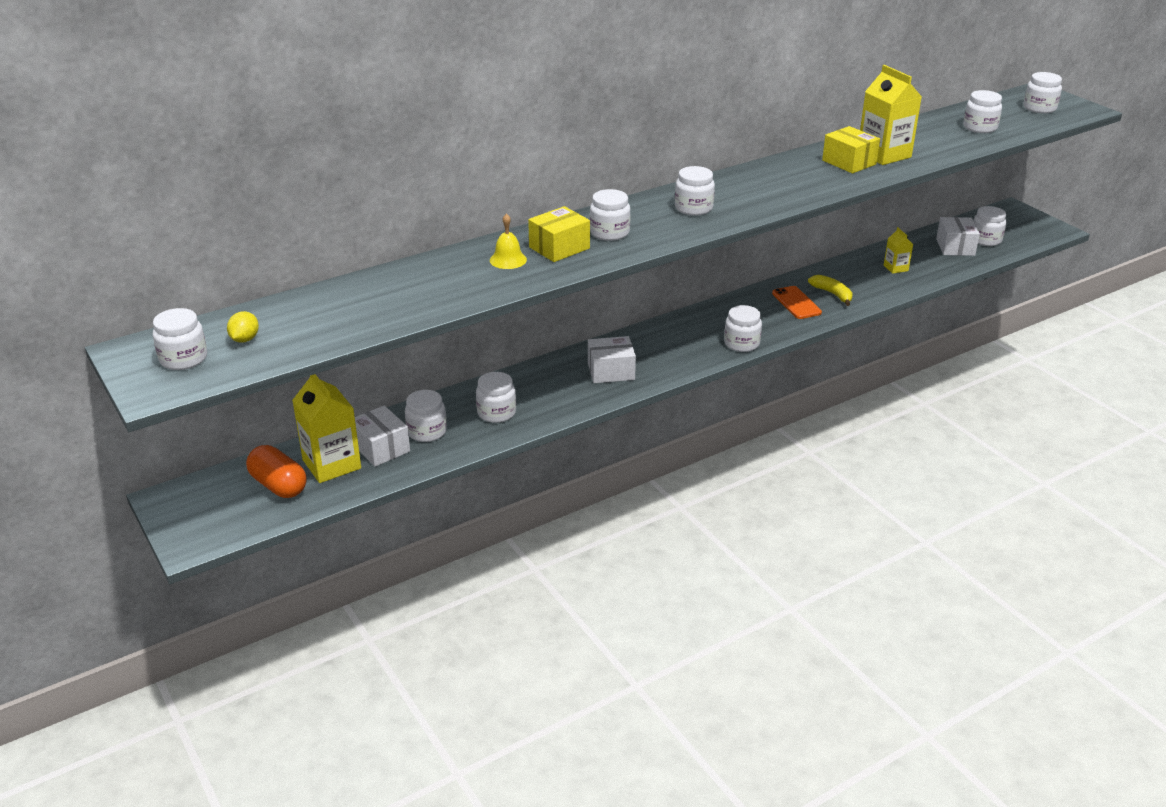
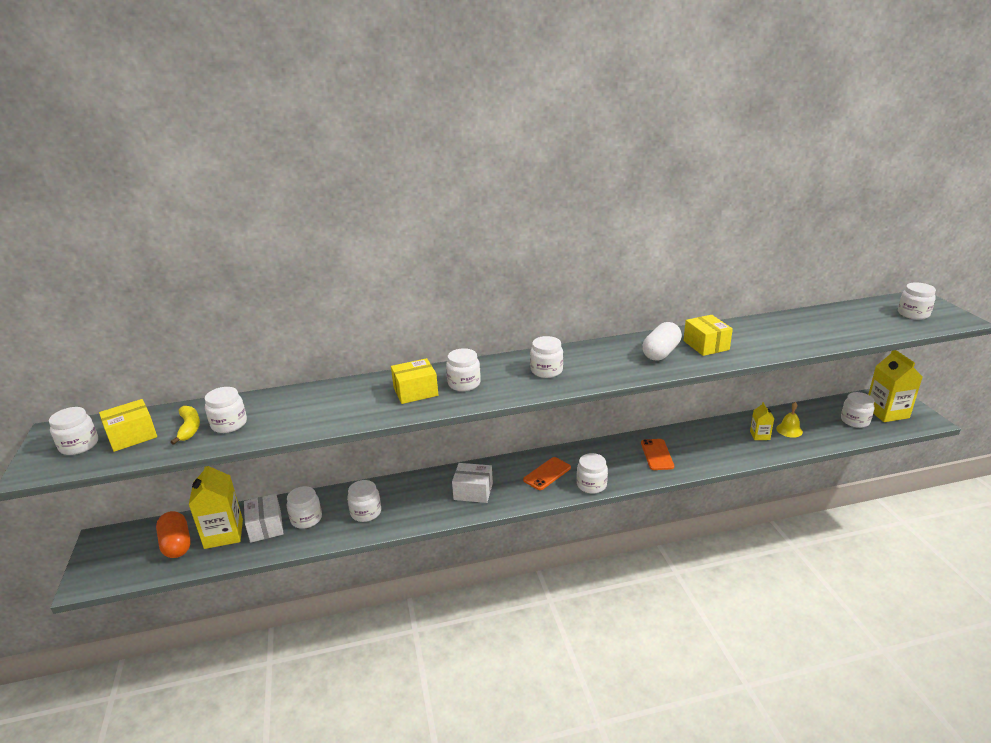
camera: 20 degrees right, 5 degrees down
yellow lemon [227,311,259,343] -> yellow box [99,399,157,452]
yellow bell [490,213,527,269] -> yellow bell moved to [776,402,803,438]
yellow banana [808,275,853,306] -> yellow banana moved to [171,406,200,445]
yellow carton [860,65,922,165] -> yellow carton moved to [868,350,923,422]
white box [936,217,980,256] -> none
white jar [963,90,1002,133] -> white jar moved to [205,387,247,433]
none -> orange phone [523,457,571,490]
none -> white capsule [643,322,682,361]

